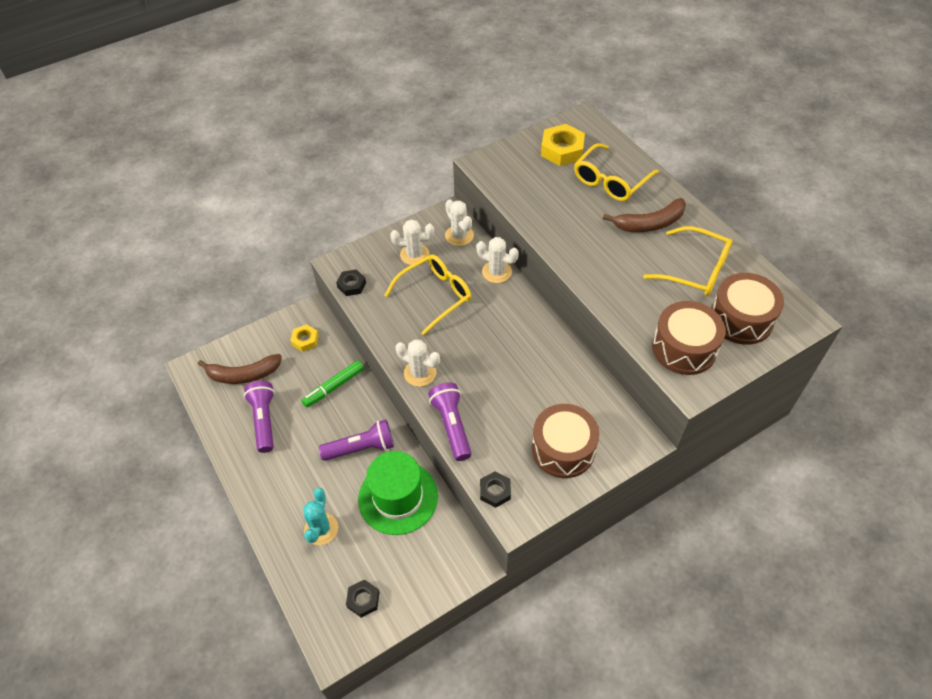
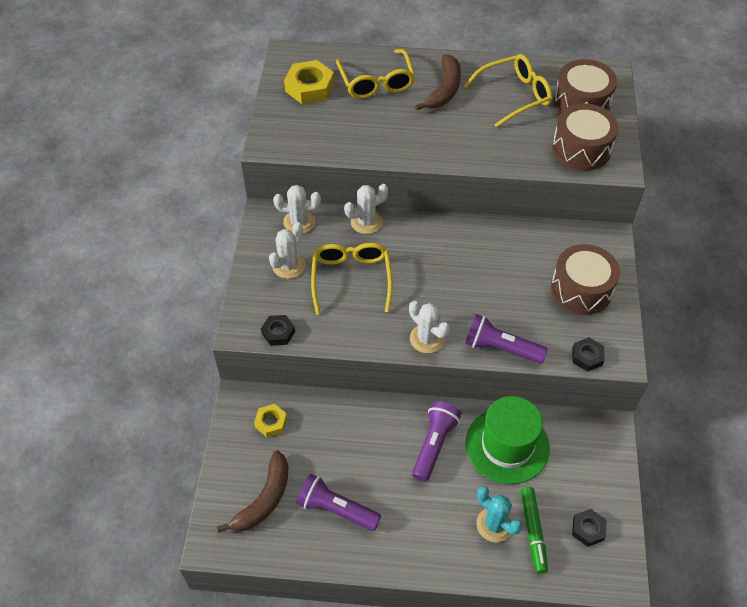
camera: 55 degrees left, 0 degrees up
green marker [301,360,364,408] -> green marker moved to [521,487,548,574]
white cactus [395,339,440,387] -> white cactus turned 75 degrees clockwise [409,301,450,353]

